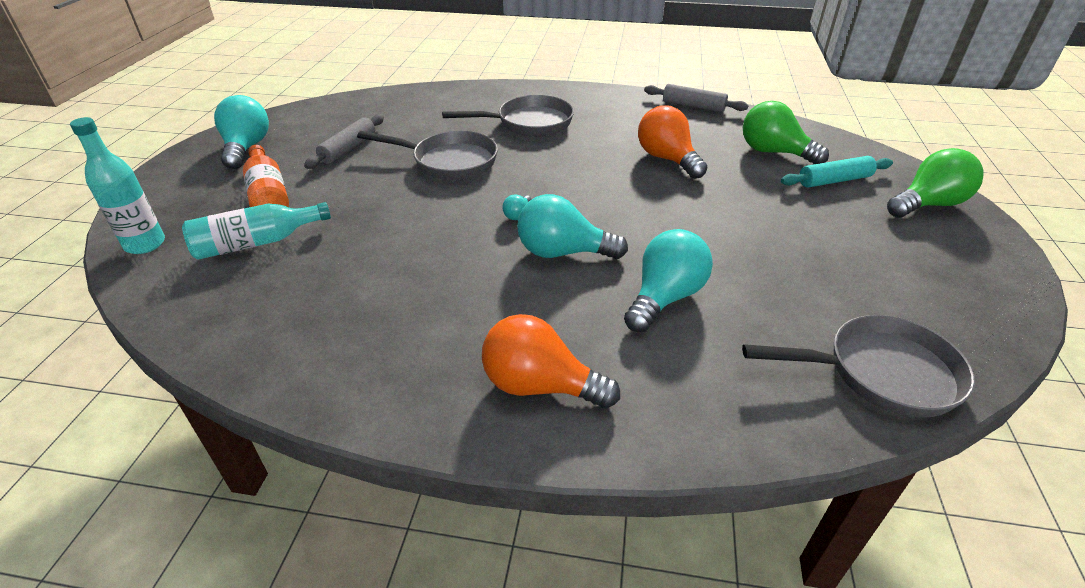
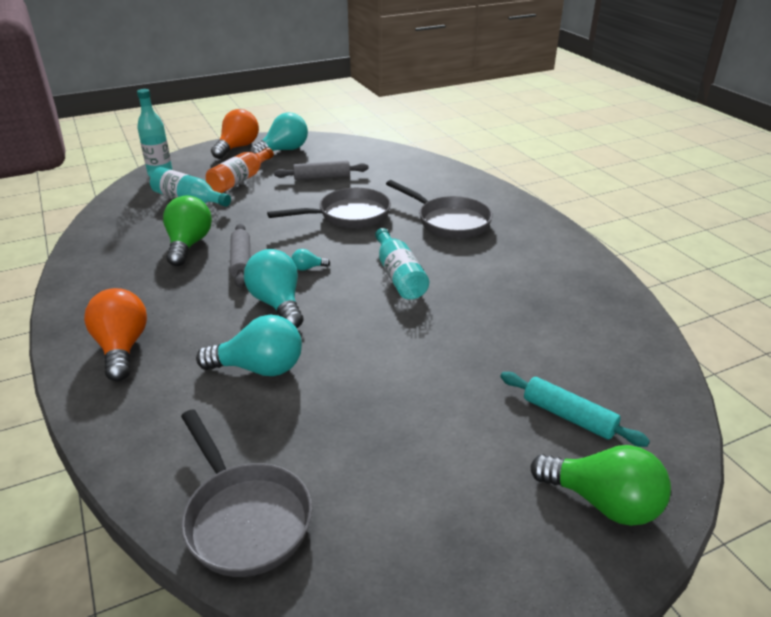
camera: 55 degrees right, 5 degrees down
grey pan [357,131,498,180] -> grey pan turned 90 degrees counterclockwise [267,188,391,229]
orange light bulb [638,105,707,179] -> orange light bulb moved to [211,109,259,159]
grey rolling pin [644,84,749,112] -> grey rolling pin moved to [230,224,250,288]
green light bulb [743,101,829,164] -> green light bulb moved to [163,196,212,266]
none -> turquoise bottle [375,228,429,300]

